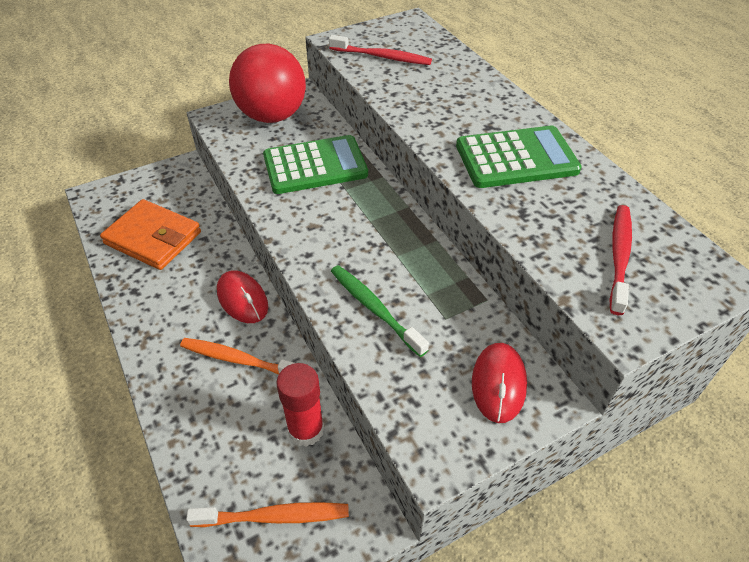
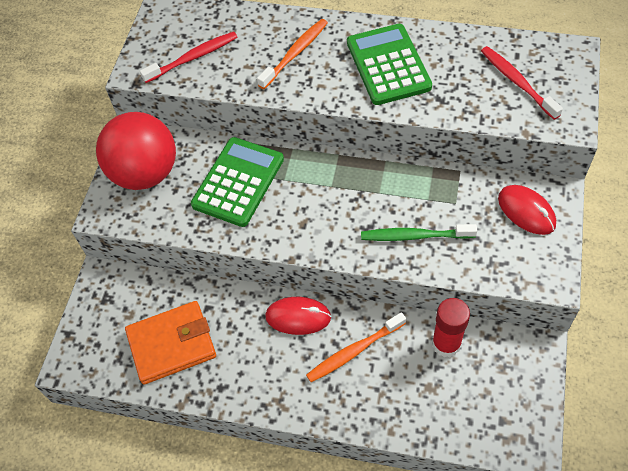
camera: 45 degrees left, 10 degrees up
orange toothbrush [186,502,349,527] -> orange toothbrush moved to [257,19,328,89]
green calculator [456,126,582,188] -> green calculator turned 45 degrees counterclockwise [347,24,432,105]

